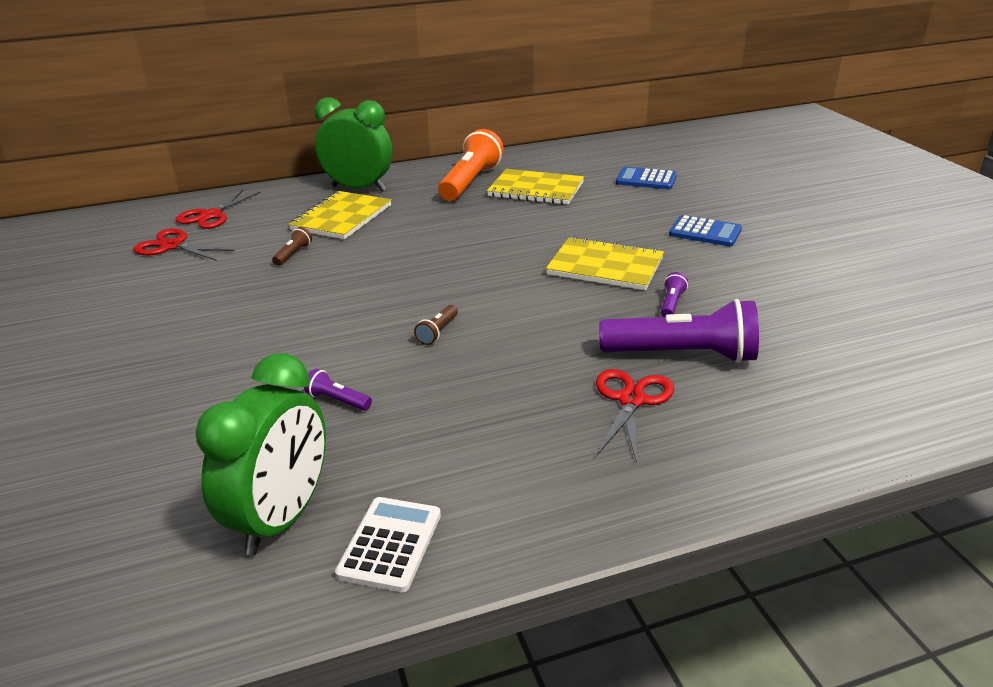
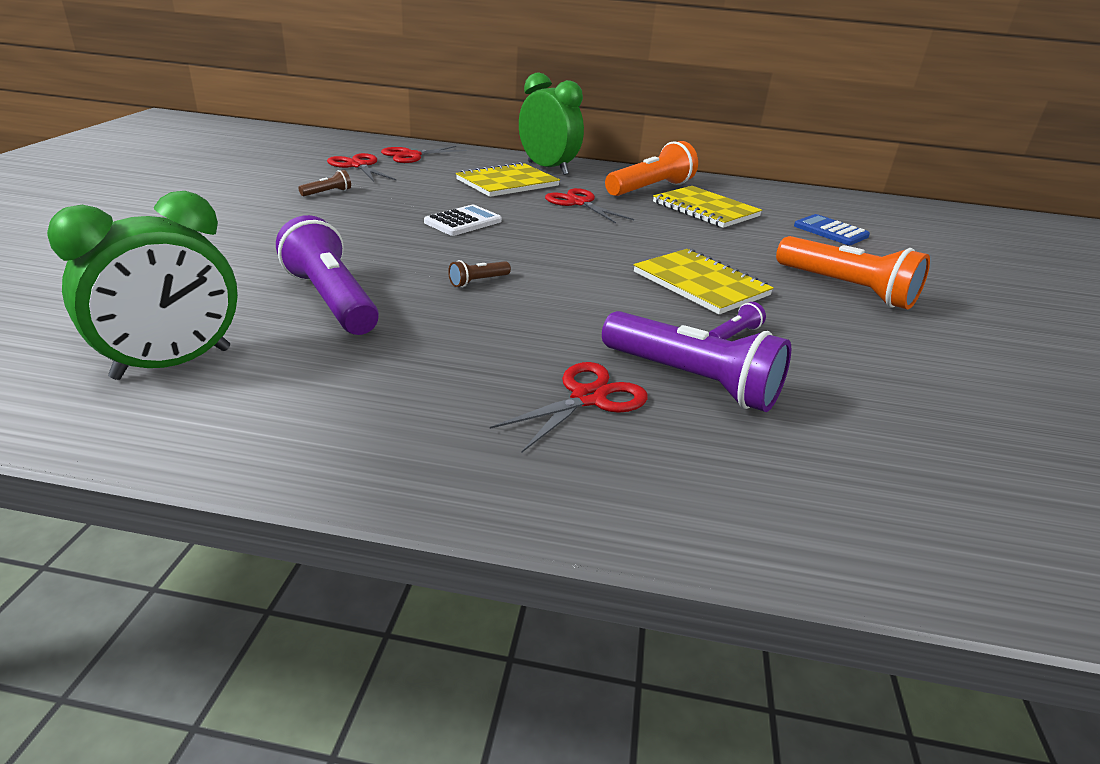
camera: 25 degrees right, 0 degrees up
brown flashlight [272,227,312,266] -> brown flashlight moved to [298,170,351,196]
purple flashlight [304,369,372,411] -> purple flashlight [276,215,379,335], size x2.34
white calculator [335,497,441,592] -> white calculator moved to [424,205,502,236]
blue calculator [669,215,742,246] -> orange flashlight [776,236,930,309]
none -> red scissors [545,188,634,223]

